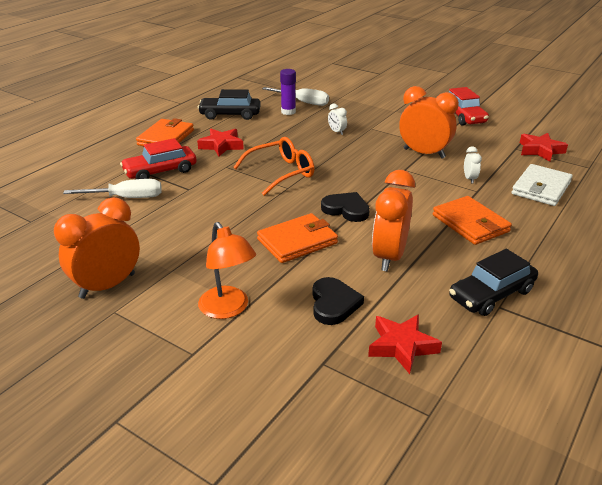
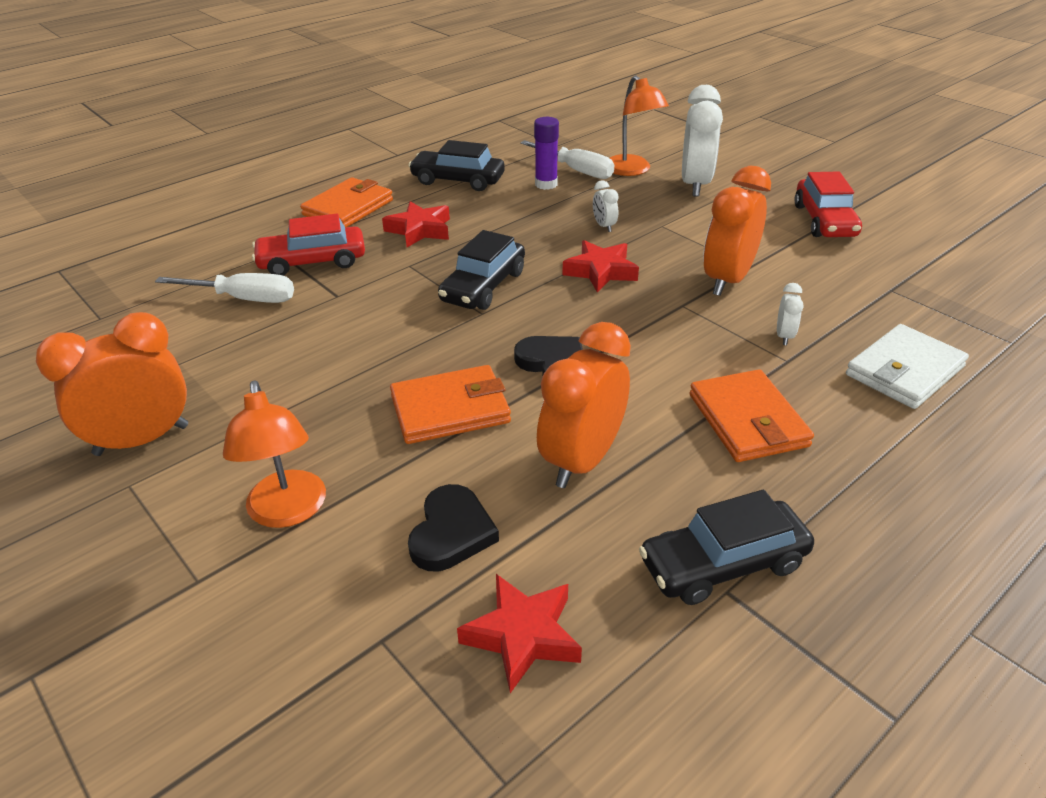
camera: 15 degrees right, 5 degrees up
orange glasses [233,137,314,196] -> black car [438,230,525,310]
orange clock [399,86,459,159] -> orange clock turned 105 degrees counterclockwise [703,166,771,296]
red star [520,133,568,162] -> red star moved to [562,240,639,293]
none -> orange lamp [610,75,669,176]
none -> white clock [682,85,723,197]

